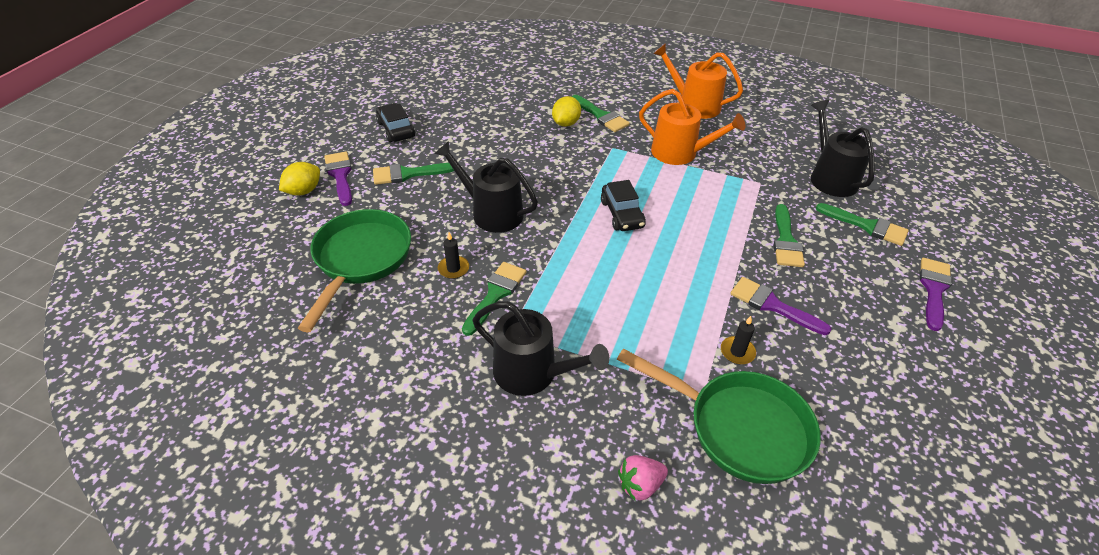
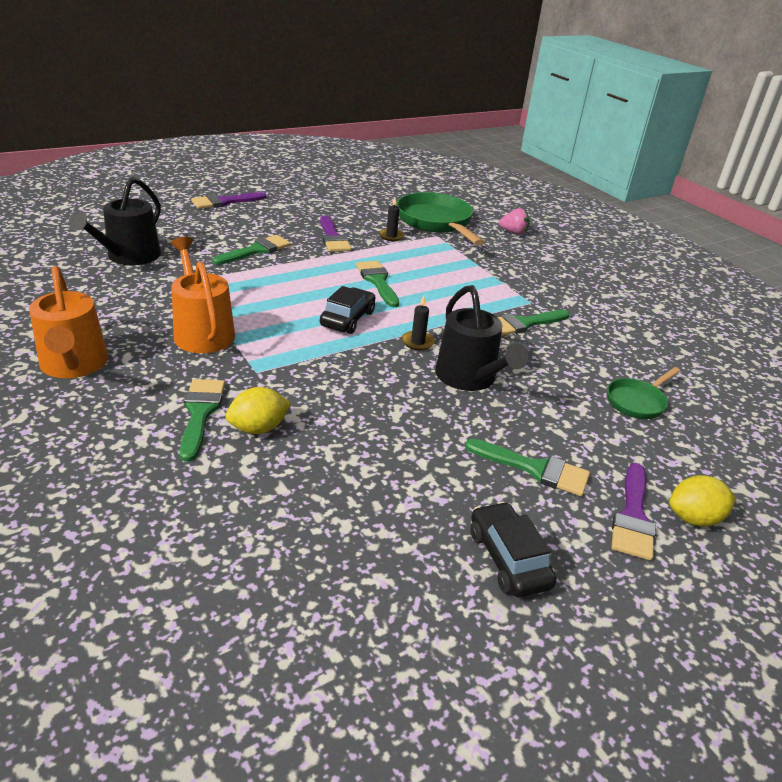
camera: 145 degrees left, 10 degrees down
green pan [298,209,411,333] -> green pan [607,367,680,419], size x0.52
black car [376,103,415,142] -> black car turned 150 degrees clockwise [470,502,556,597]
black candle [438,232,469,279] -> black candle moved to [402,296,435,350]
black watering can [473,301,609,396] -> none
green brush [816,203,909,246] -> green brush moved to [356,261,399,307]

